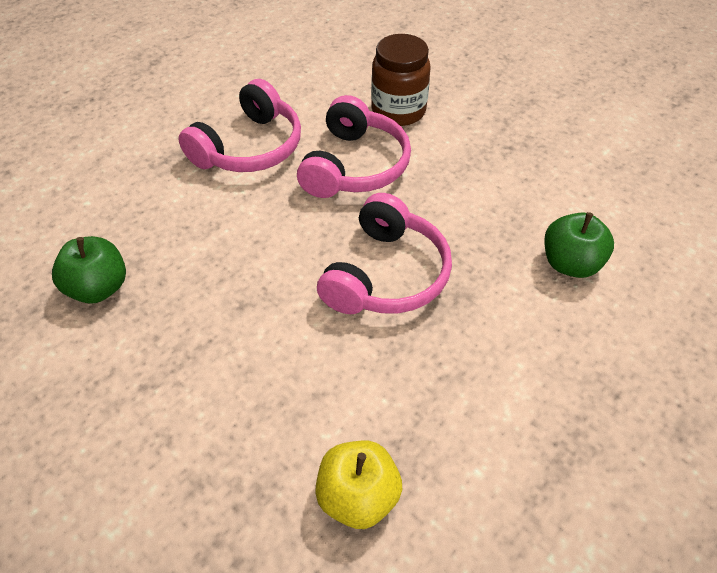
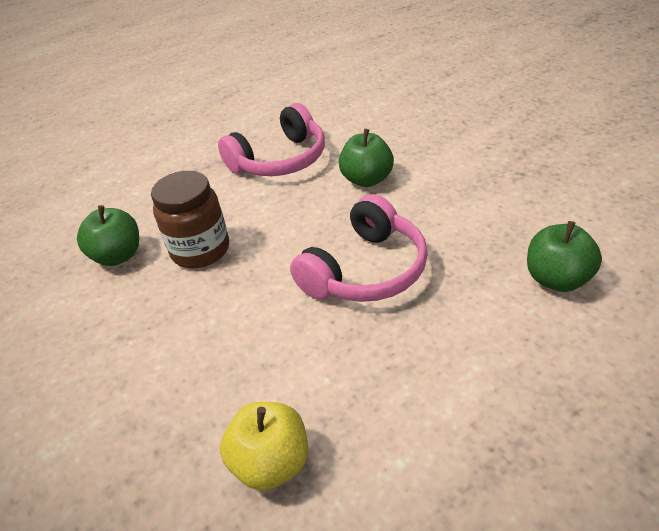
camera: 20 degrees right, 10 degrees down
pink headphones [297,95,411,198] -> green apple [338,129,394,187]
brown jar [371,34,431,126] -> brown jar moved to [151,171,229,268]

